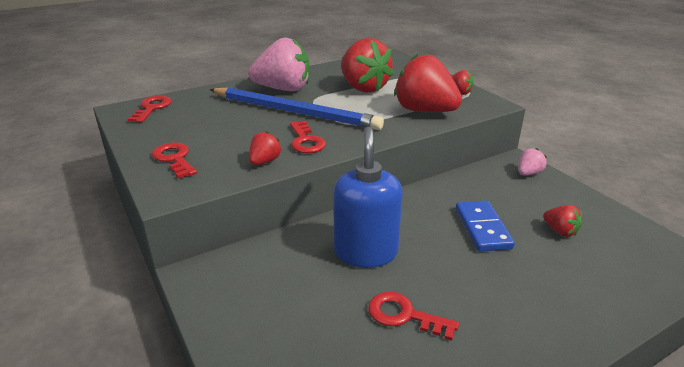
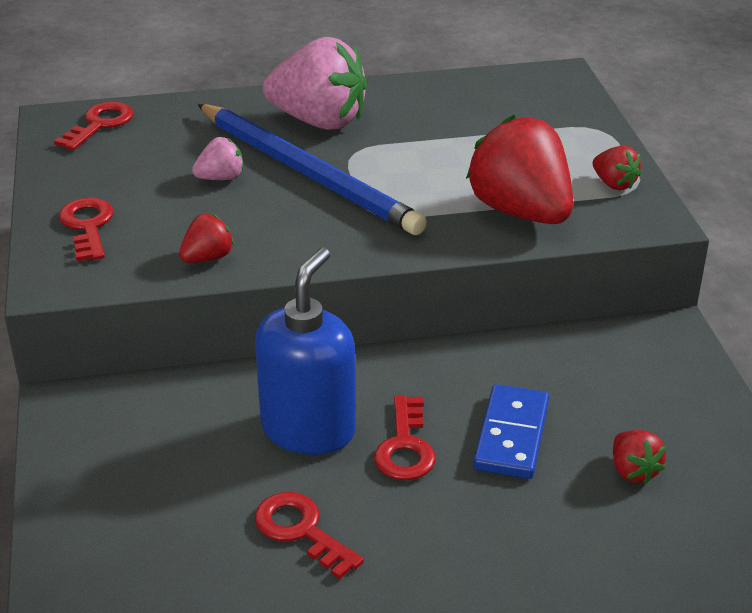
camera: 20 degrees right, 5 degrees up
red key [290,121,326,153] -> red key moved to [374,395,436,480]
red strawberry [341,38,394,93] -> none
pink strawberry [518,148,547,176] -> pink strawberry moved to [192,137,244,180]

